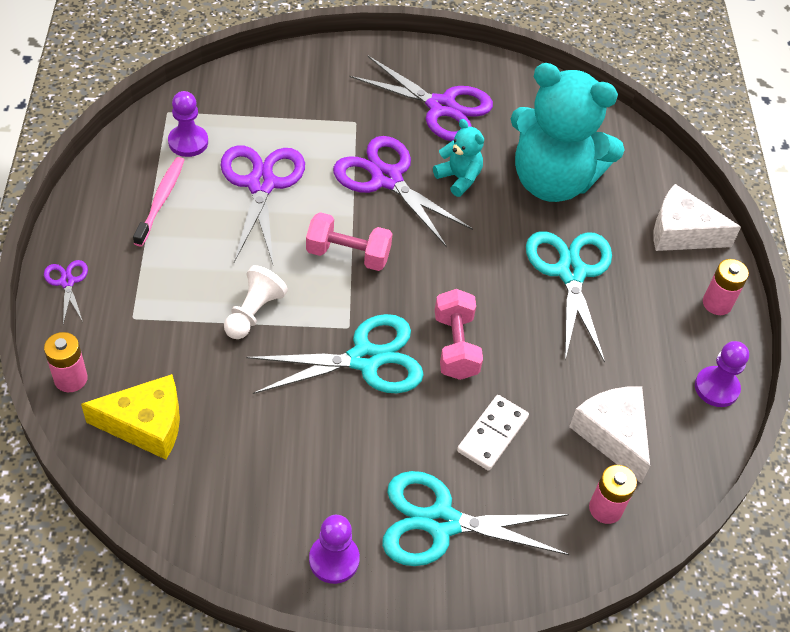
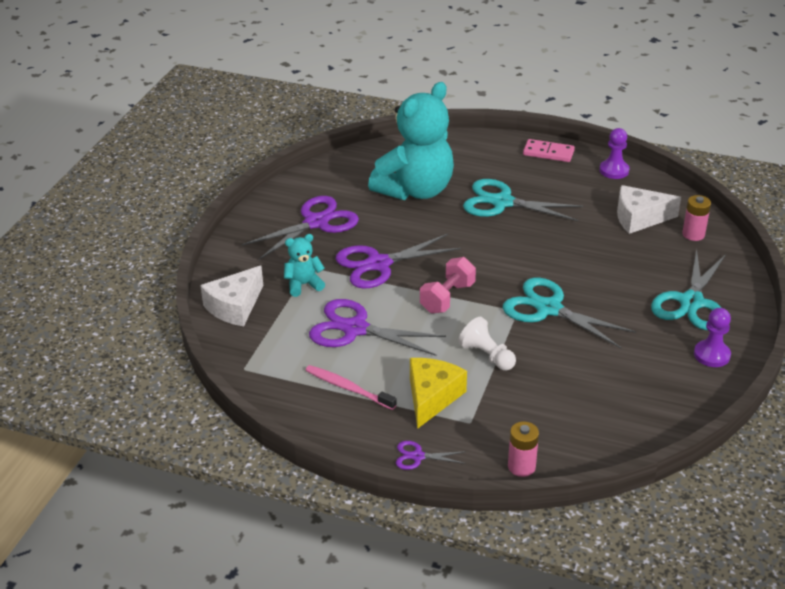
camera: 65 degrees left, 15 degrees down
yellow cheese [81,374,180,460] -> yellow cheese moved to [410,358,467,429]
purple pawn [168,91,208,157] -> none
turquoise scissors [246,314,424,394] -> turquoise scissors turned 60 degrees counterclockwise [503,277,636,348]
turquoise teddy bear [433,119,484,197] -> turquoise teddy bear moved to [284,234,325,297]
pink dumbbell [435,289,483,380] -> none
white domino [457,395,529,471] -> none
white cheese [654,184,741,251] -> white cheese moved to [200,266,263,326]
pink battery [703,259,749,315] -> pink domino [523,139,575,162]

